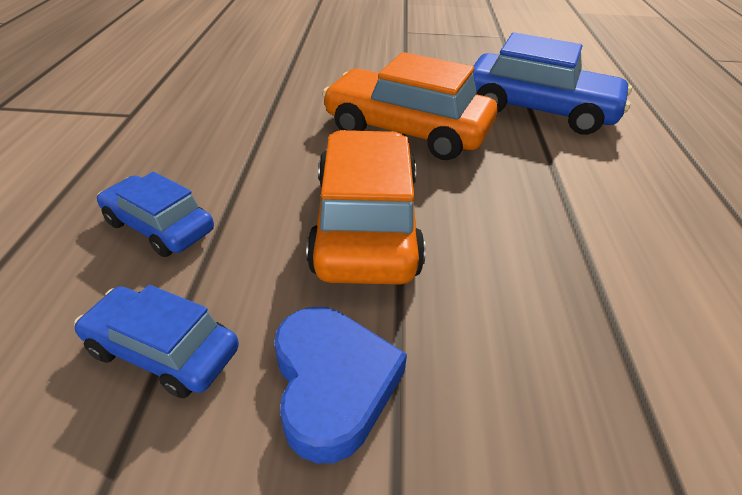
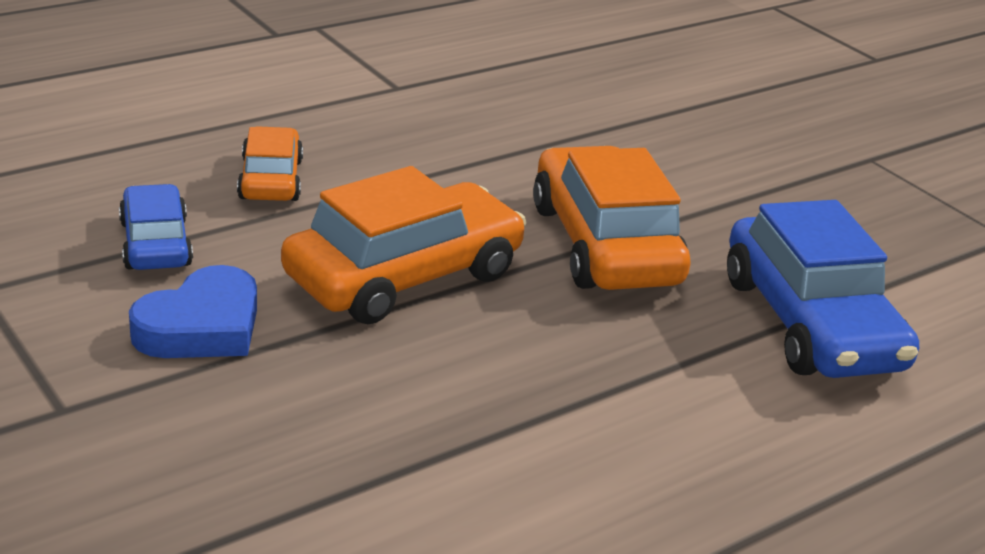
camera: 50 degrees right, 10 degrees down
blue car [97,172,214,257] -> orange car [237,126,303,201]

